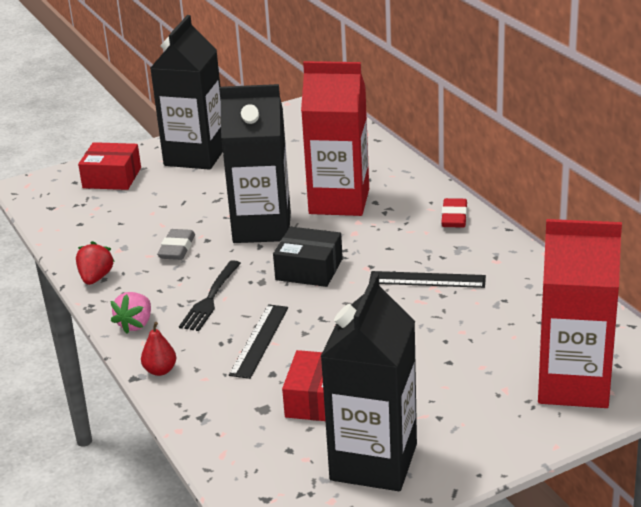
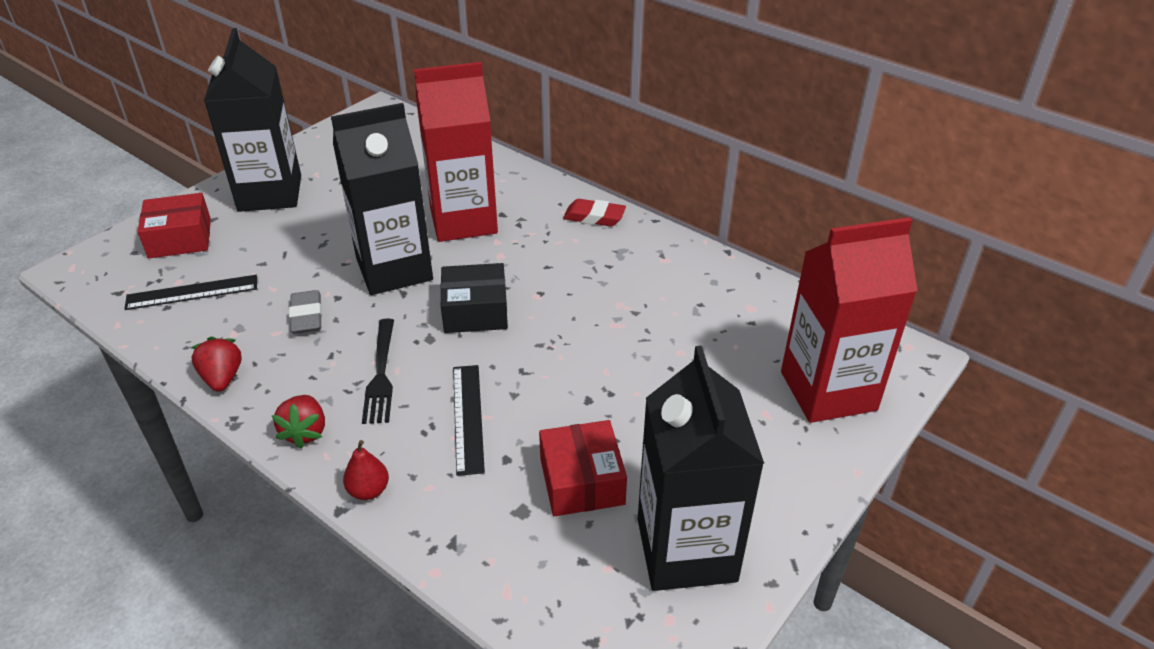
camera: 25 degrees left, 10 degrees up
pink strawberry [110,292,151,334] -> red strawberry [271,395,325,449]
black ruler [369,271,486,288] -> black ruler moved to [124,275,257,310]
red eraser [441,198,467,228] -> red eraser turned 60 degrees counterclockwise [563,199,626,226]

